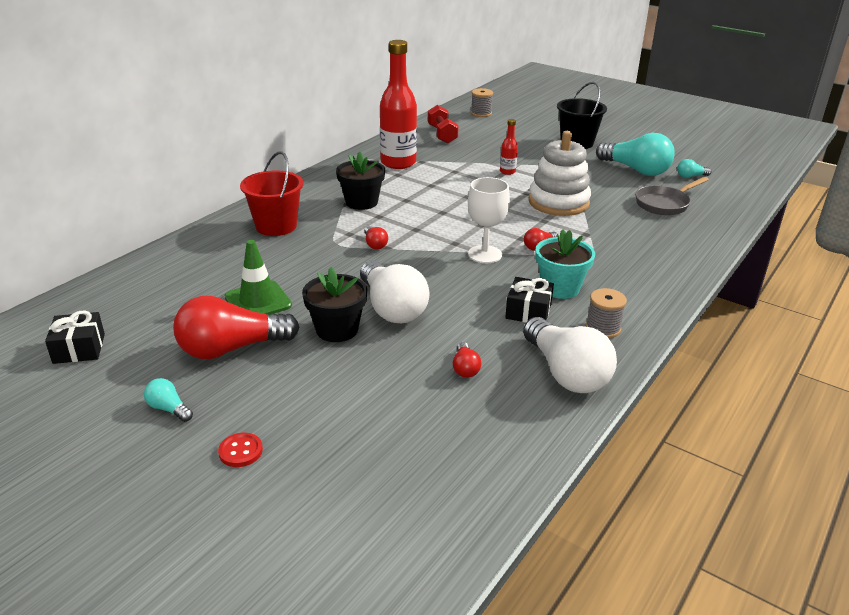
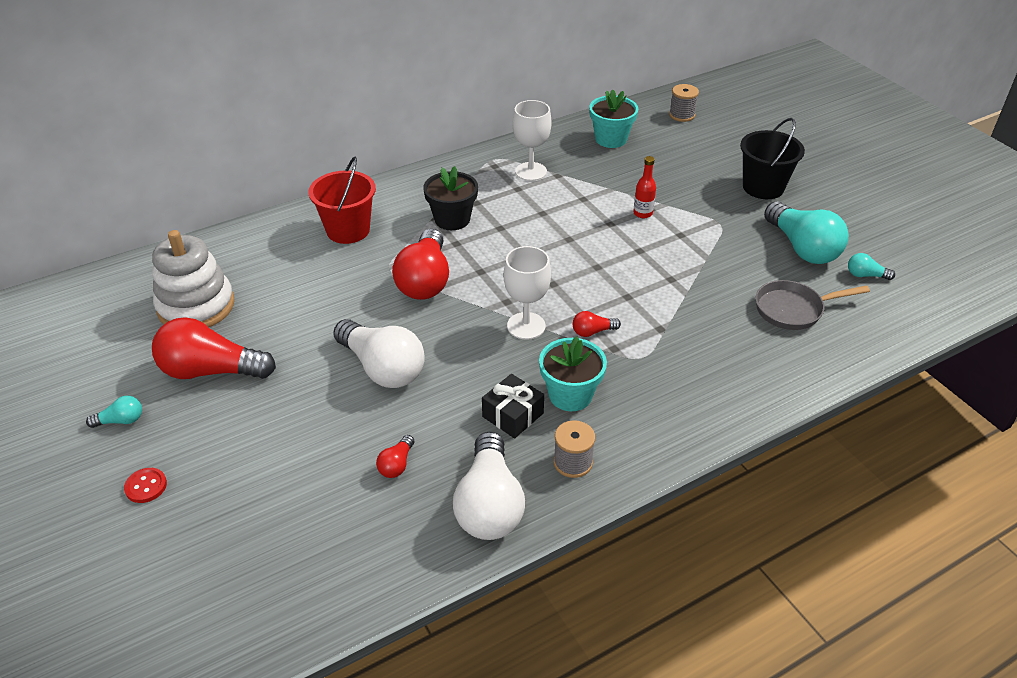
camera: 25 degrees right, 10 degrees up
black gift [45,311,105,364] -> none
turquoise light bulb [144,378,193,422] -> turquoise light bulb turned 105 degrees clockwise [86,396,142,428]
green traffic cone [225,240,292,315] -> none
black flower pot [302,267,367,342] -> none
white light bulb [360,261,429,323] -> white light bulb turned 45 degrees counterclockwise [333,319,425,388]
red light bulb [364,226,388,250] -> red light bulb [392,229,449,300], size x2.26
red bottle [380,40,417,169] -> white goblet [513,100,552,181]
red dumbbell [428,105,459,143] -> turquoise flower pot [589,90,638,148]
white stacking toy [529,131,591,216] -> white stacking toy moved to [152,230,235,327]

